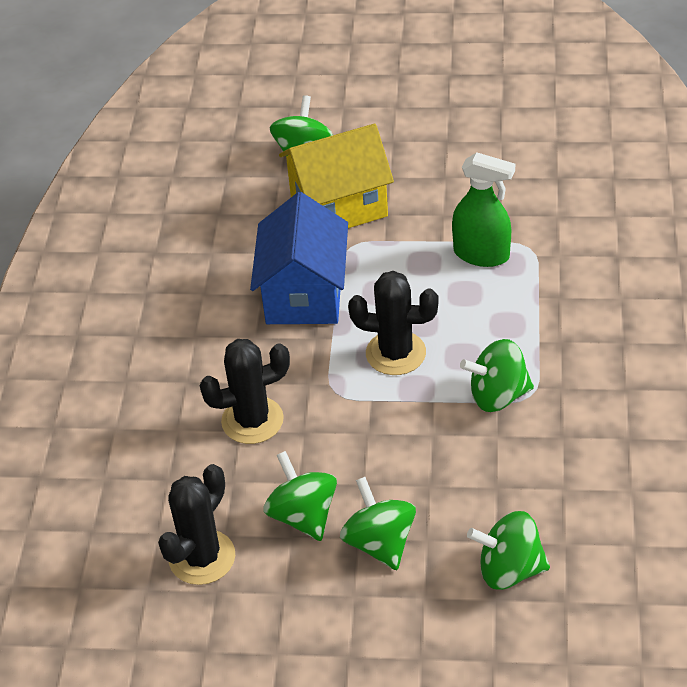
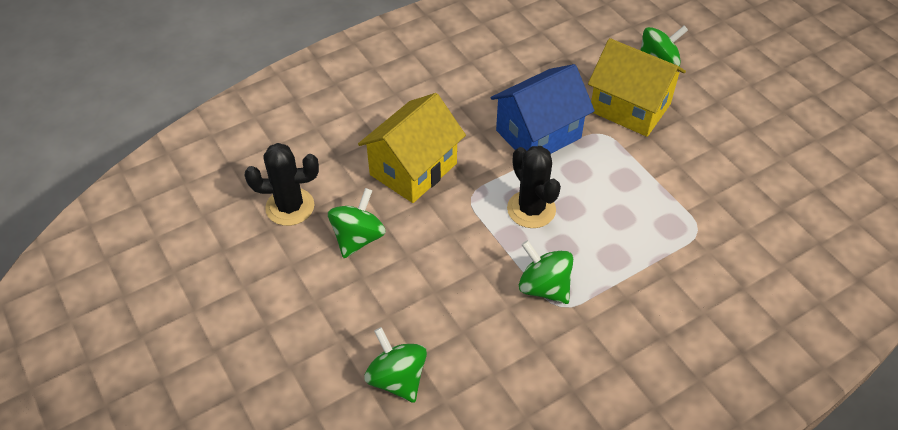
camera: 50 degrees right, 5 degrees up
black cactus [200,339,290,444] -> yellow house [358,93,466,203]
green spinning top [340,477,416,570] -> none
green spray bottle [452,152,515,267] -> none

